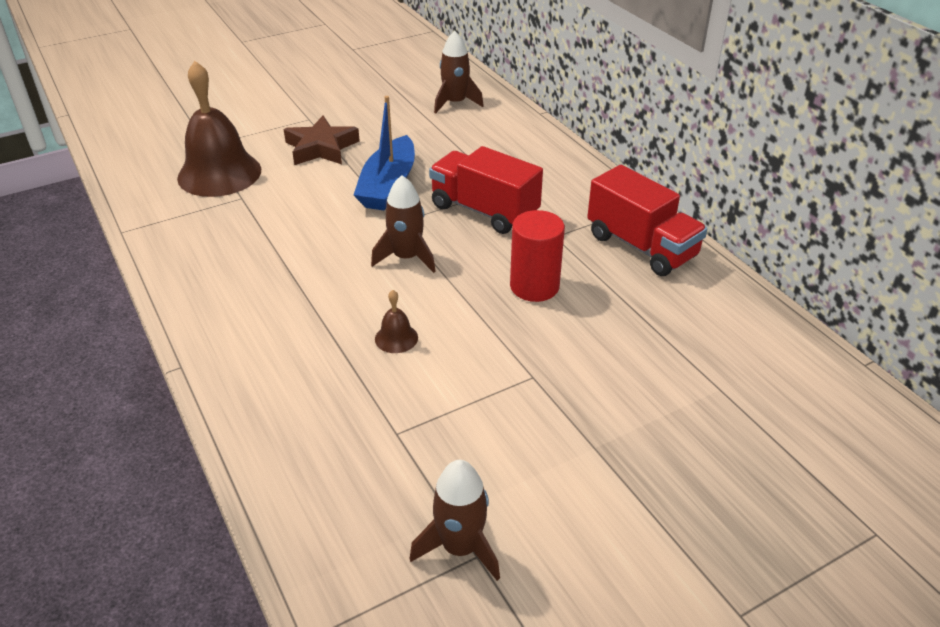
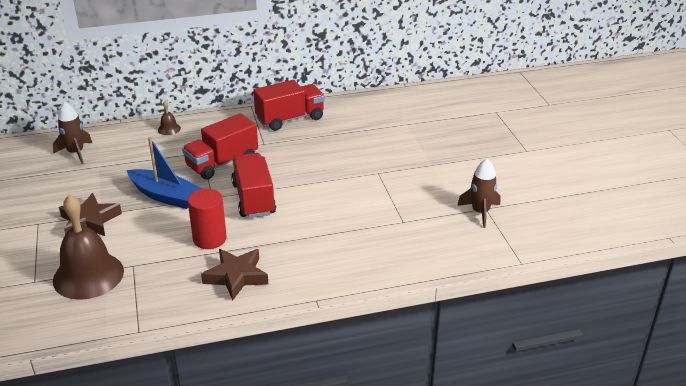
camera: 75 degrees left, 5 degrees down
brown rocket [371,175,436,273] -> red truck [231,153,276,218]
brown bell [375,290,418,353] -> brown bell moved to [158,101,181,135]
red cylinder [510,210,565,302] -> red cylinder moved to [188,189,227,249]
none -> brown star [201,249,268,301]

